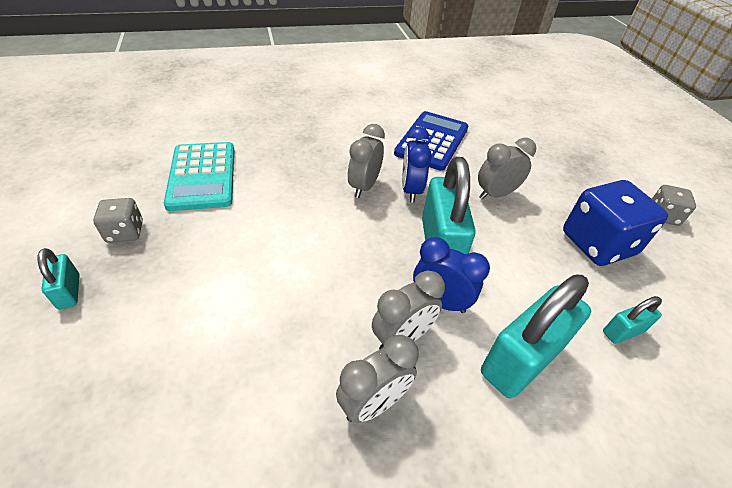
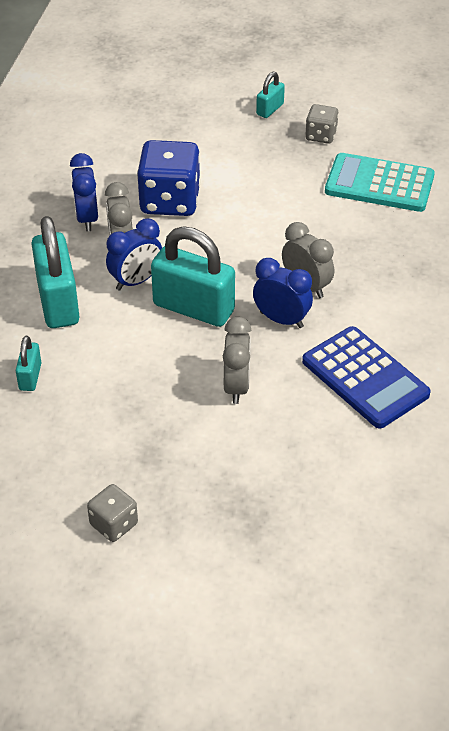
camera: 120 degrees right, 0 degrees up
turquoise padlock [38,248,80,309] -> turquoise padlock turned 60 degrees counterclockwise [256,72,285,118]
grey clock [336,335,419,423] -> blue clock [70,153,98,231]
blue dice [563,180,668,266] -> blue dice moved to [137,140,200,216]

